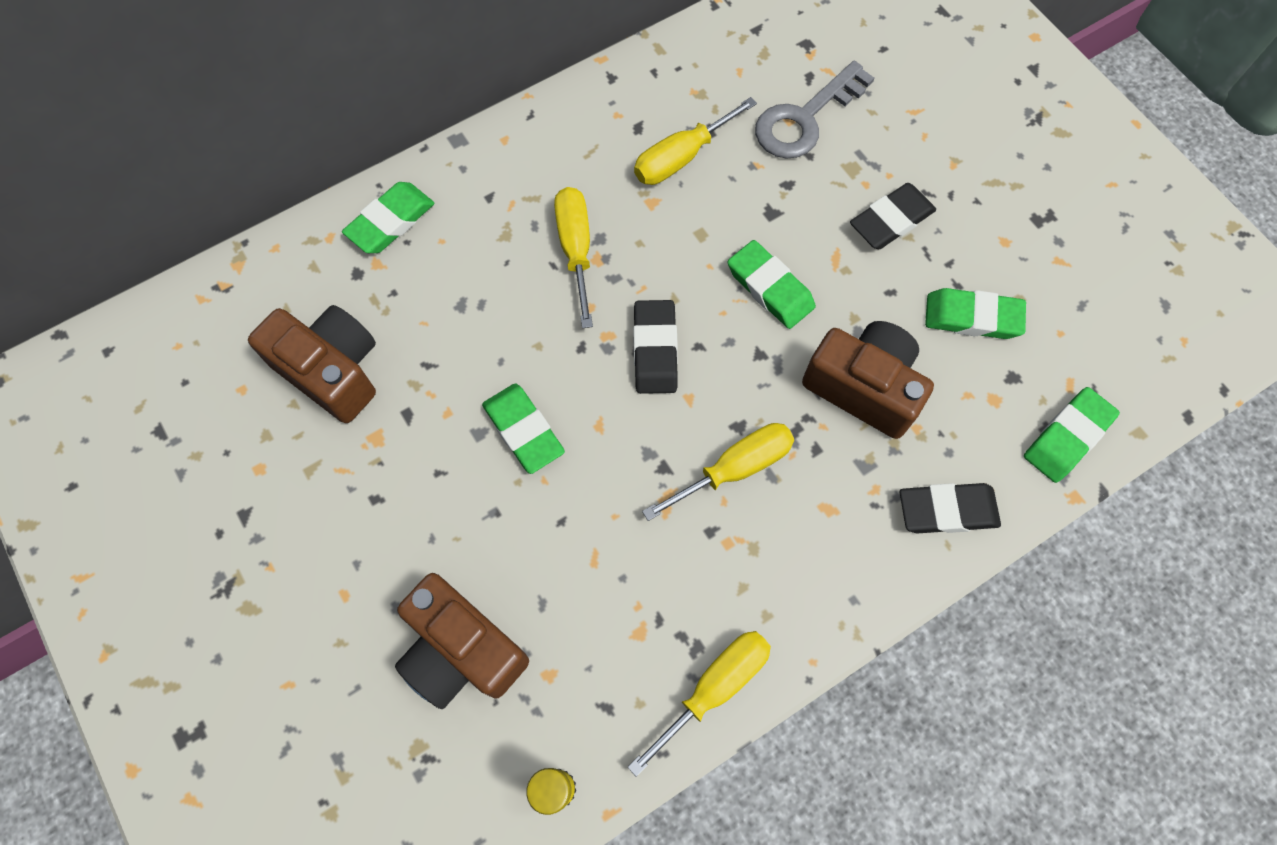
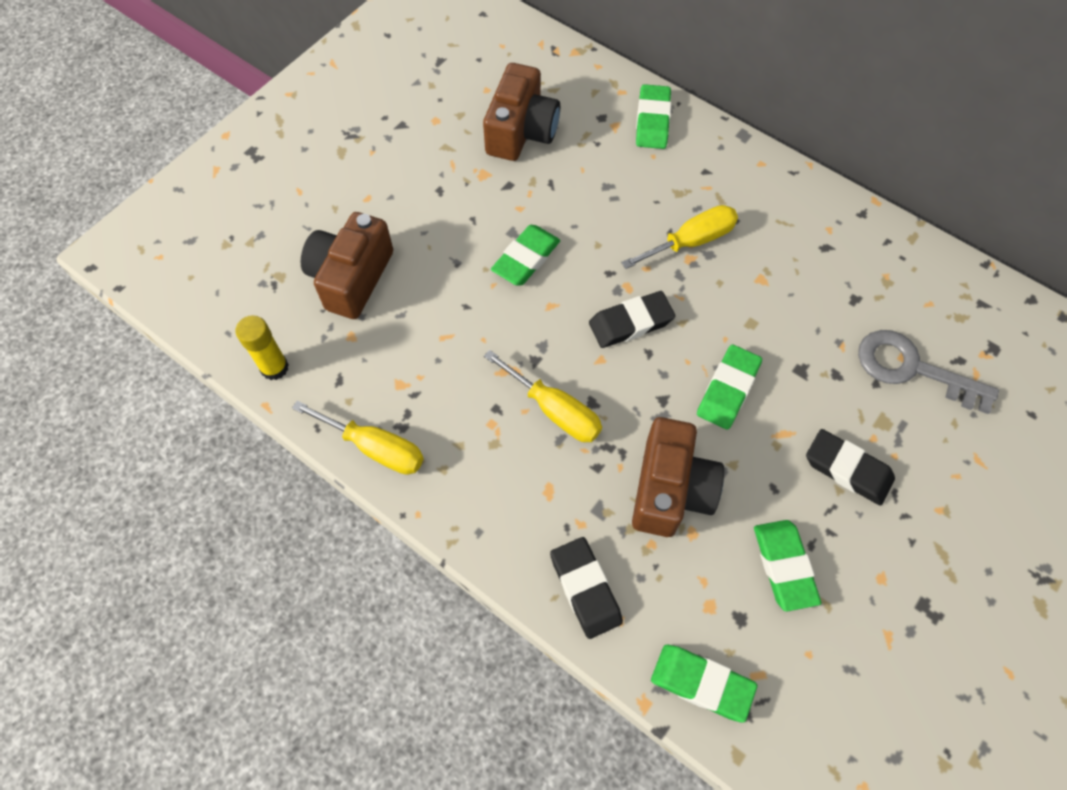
camera: 70 degrees right, 5 degrees down
green eraser [342,182,434,253] -> green eraser turned 75 degrees clockwise [636,84,671,149]
yellow screwdriver [634,97,757,185] -> none

